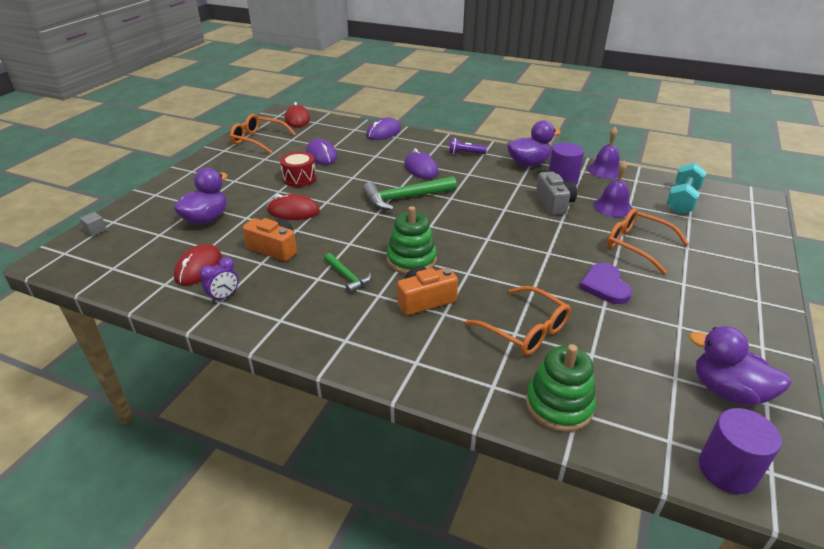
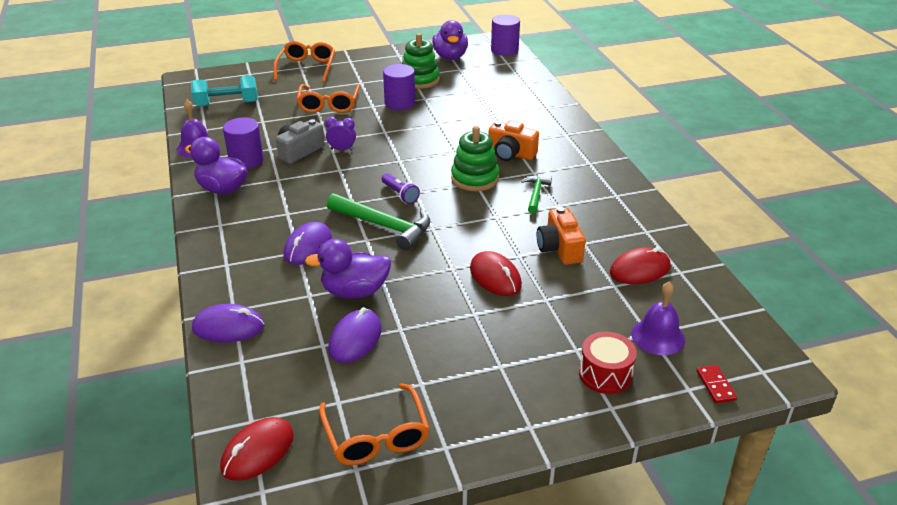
camera: 130 degrees left, 0 degrees up
grey cube [79,212,107,236] -> red domino [696,365,737,403]
purple duck [174,168,227,225] -> purple duck moved to [305,239,391,298]
purple clock [199,257,239,303] -> purple clock moved to [325,117,356,151]
red drum [280,152,316,187] -> red drum moved to [579,331,637,394]
purple flashlight [449,138,487,154] -> purple flashlight moved to [382,173,420,204]
orange glasses [465,286,571,355] -> orange glasses moved to [273,41,335,83]
green stacking toy [526,344,596,432] -> green stacking toy moved to [402,33,440,89]
purple heart [579,263,632,304] -> purple cylinder [383,64,415,110]
purple bell [593,160,632,217] -> purple bell moved to [631,281,685,355]

